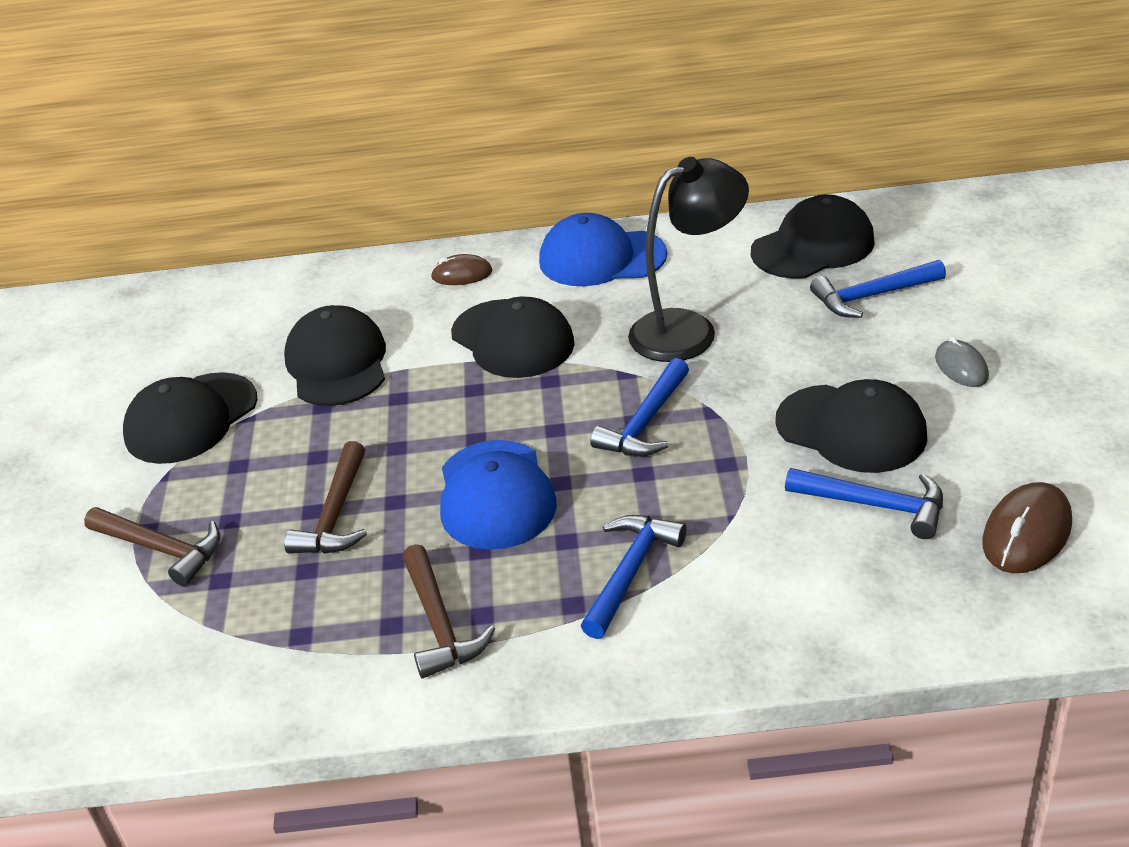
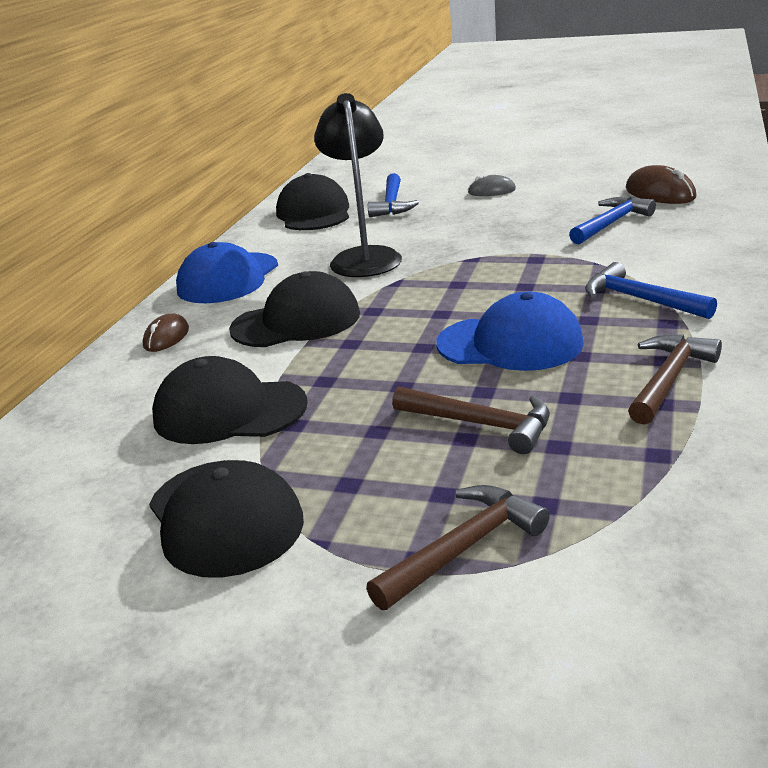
camera: 70 degrees left, 10 degrees down
brown hammer [402,544,495,678] -> brown hammer turned 60 degrees counterclockwise [628,335,722,425]
blue hammer [590,358,689,457] -> none
black cap [775,379,927,473] -> none

